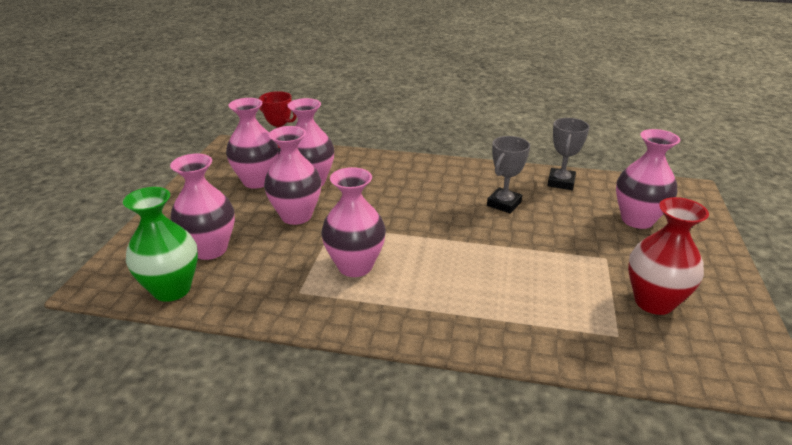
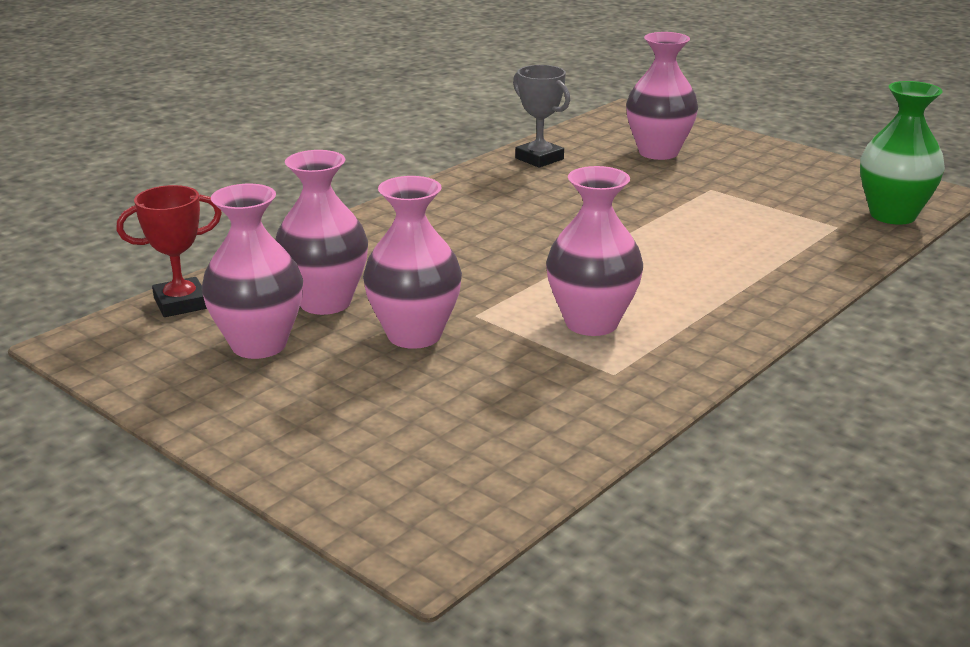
camera: 60 degrees left, 5 degrees down
green vase [123,187,198,302] -> green vase moved to [860,81,945,225]
pink vase [170,154,235,260] -> none
grey trophy [487,136,530,213] -> none
red vase [628,197,709,315] -> none

